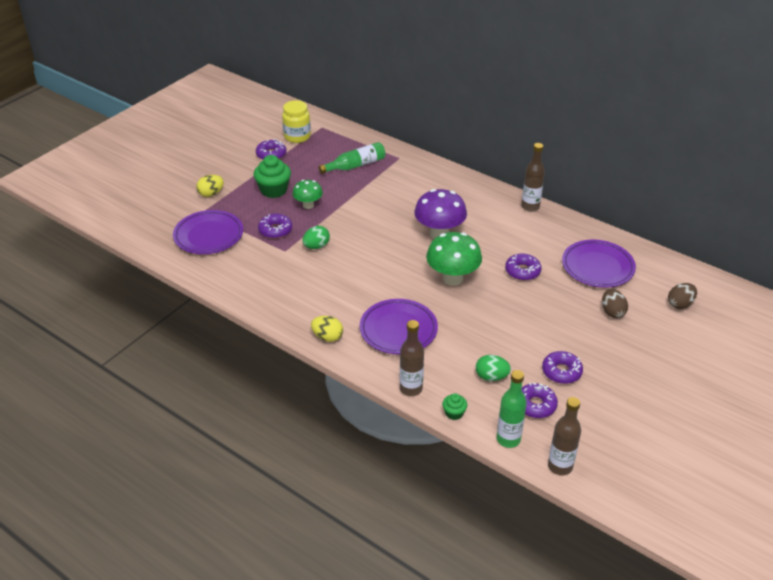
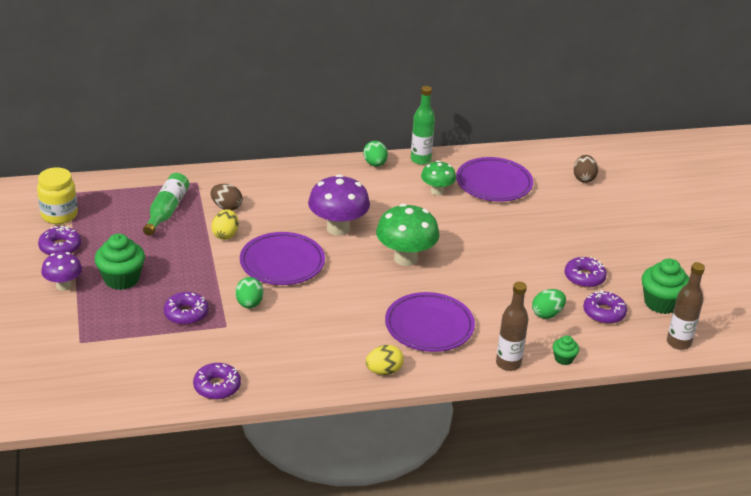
camera: 50 degrees left, 5 degrees down
purple plate [173,210,243,254] -> purple plate moved to [240,232,325,285]
yellow egg [197,175,224,197] -> yellow egg moved to [211,209,239,240]
green mushroom [292,180,323,209] -> green mushroom moved to [421,161,456,196]
green bottle [497,370,527,448] -> green bottle moved to [411,86,435,165]
purple donut [505,253,541,281] -> purple donut moved to [193,363,241,400]
brown bottle [521,143,545,212] -> green egg [363,141,388,167]
brown egg [602,289,628,318] -> brown egg moved to [211,184,243,210]
none -> purple mushroom [41,252,82,291]
none -> green cupcake [642,258,689,314]

